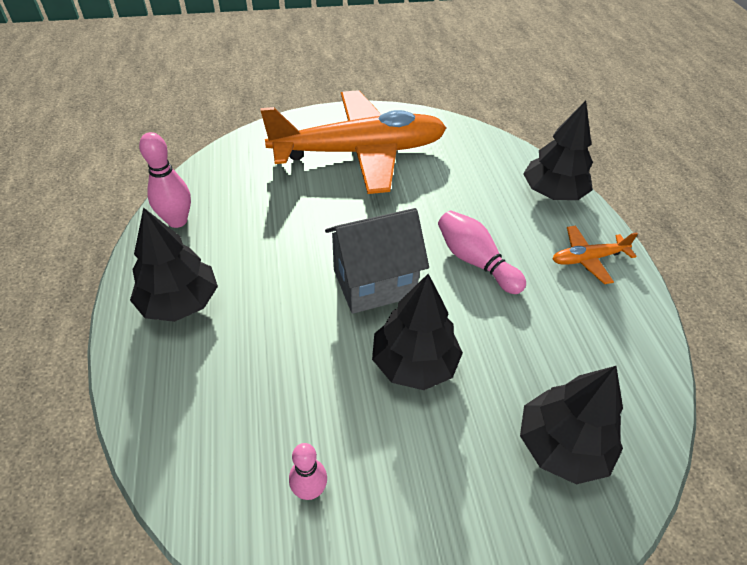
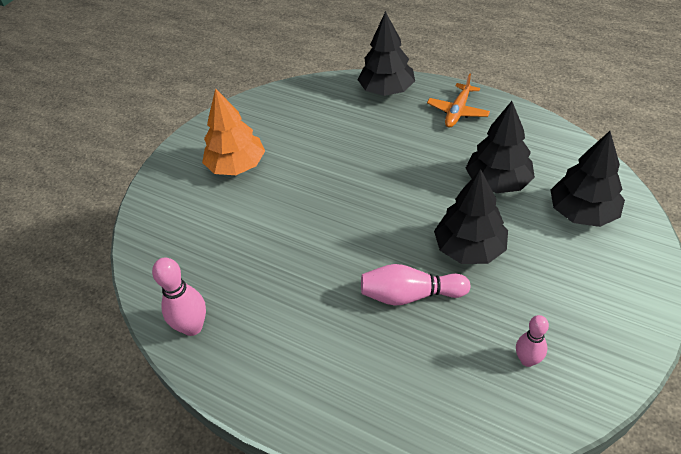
camera: 45 degrees left, 0 degrees up
black tree [130,207,218,322] -> black tree moved to [466,101,535,193]
orange plane [260,90,446,194] -> orange tree [202,88,265,175]
grey house [325,208,429,314] -> none
pink bowling pin [438,210,526,294] -> pink bowling pin moved to [361,264,470,306]

